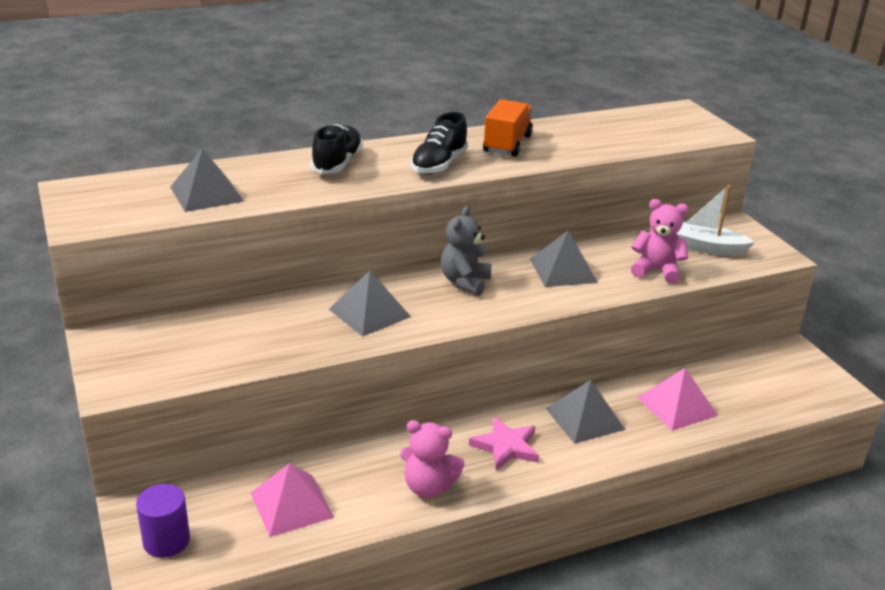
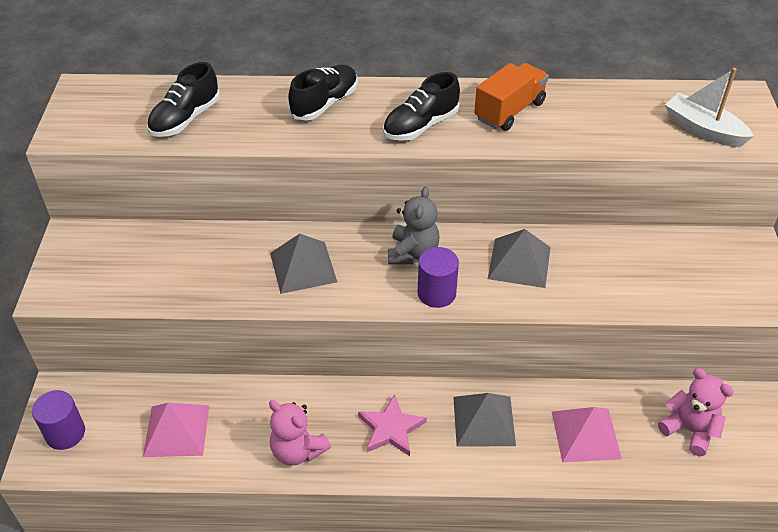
camera: 25 degrees right, 15 degrees up
grey pyramid [170,148,244,212] -> black shoe [147,62,220,137]
grey teddy bear [441,206,492,296] -> grey teddy bear turned 150 degrees clockwise [388,186,440,264]
pink teddy bear [631,199,689,284] -> pink teddy bear moved to [658,368,734,456]
white boat [676,185,755,256] -> white boat moved to [665,68,754,147]
none -> purple cylinder [417,247,459,308]

